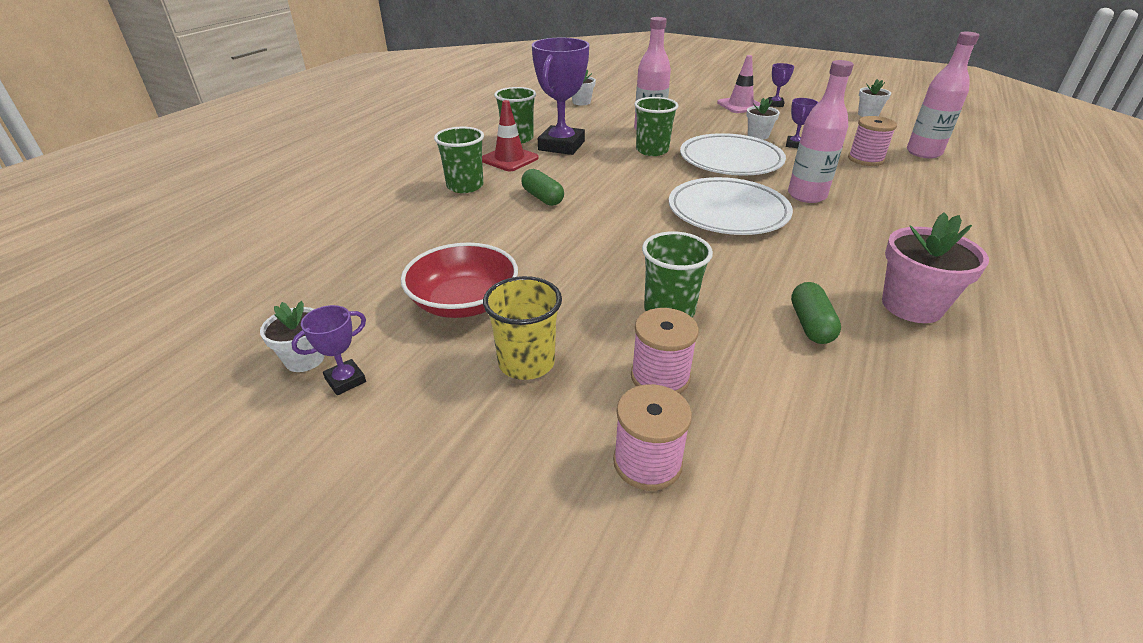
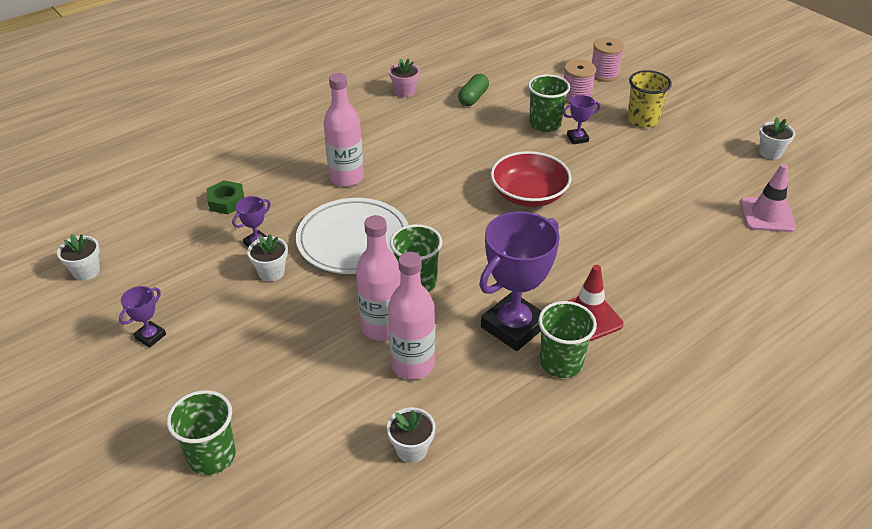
camera: 155 degrees left, 5 degrees up
purple trophy [291,305,366,395] -> purple trophy moved to [563,95,600,144]
red bowl [401,243,518,318] -> red bowl moved to [491,151,571,207]
green cup [434,127,484,193] -> green cup moved to [167,390,236,475]
green capsule [521,169,564,206] -> none
white plate [669,177,793,235] -> none
pink traffic cone [717,55,760,113] -> pink traffic cone moved to [740,164,796,232]
pink spool [848,116,897,166] -> green nut [207,180,244,214]
pink flower pot [882,212,989,323] -> pink flower pot [389,58,420,97], size x0.60
pink bottle [907,32,979,158] -> pink bottle moved to [388,252,435,379]

